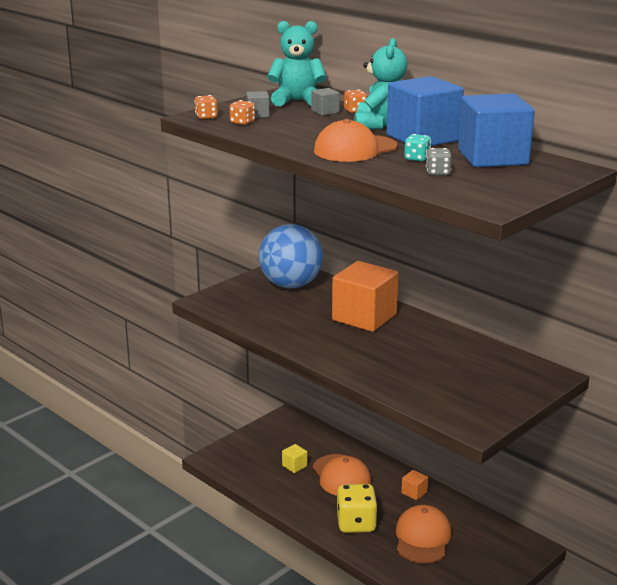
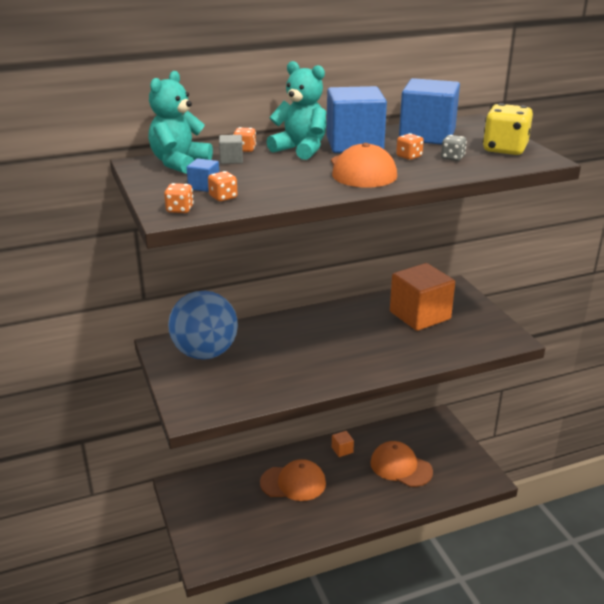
camera: 65 degrees left, 5 degrees up
grey cube [246,91,270,118] -> blue cube [187,158,219,192]
yellow cube [282,444,307,473] -> none
orange cube [332,261,398,332] -> orange cube moved to [390,263,455,331]
yellow dice [336,484,378,533] -> yellow dice moved to [483,103,533,155]
turquoise dice [404,134,431,161] -> orange dice [396,133,424,160]

